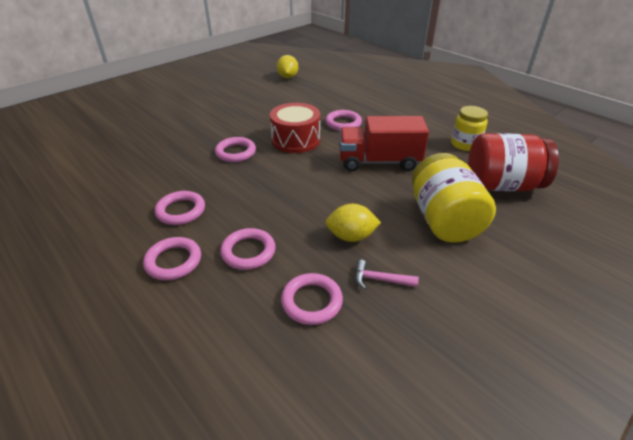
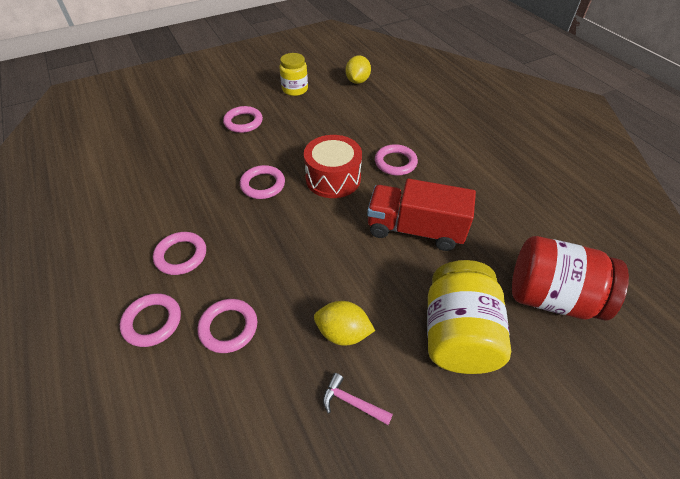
camera: 15 degrees right, 10 degrees up
pink ring [281,273,343,325] -> pink ring moved to [223,106,263,133]
yellow jar [451,106,488,151] -> yellow jar moved to [279,53,308,96]

